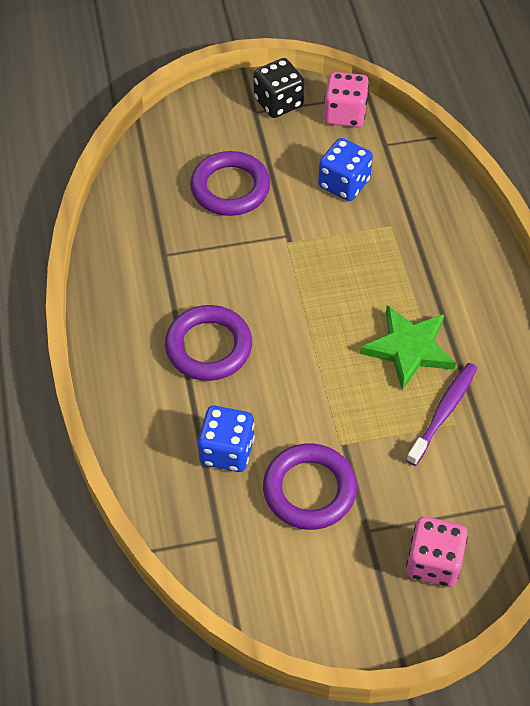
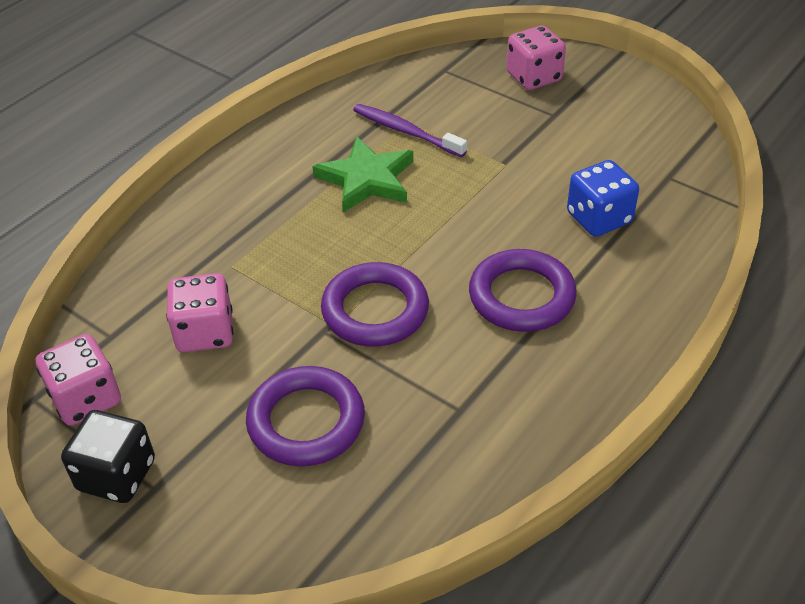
camera: 130 degrees left, 10 degrees down
purple ring [263,443,357,530] -> purple ring moved to [321,262,429,347]
blue dice [318,138,373,201] -> pink dice [166,273,233,352]
purple toothbrush [406,363,477,466] -> purple toothbrush turned 45 degrees clockwise [353,104,467,157]

